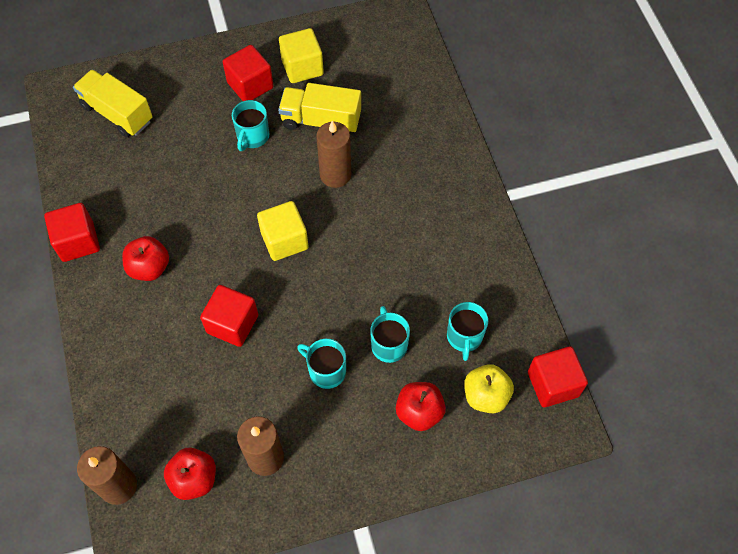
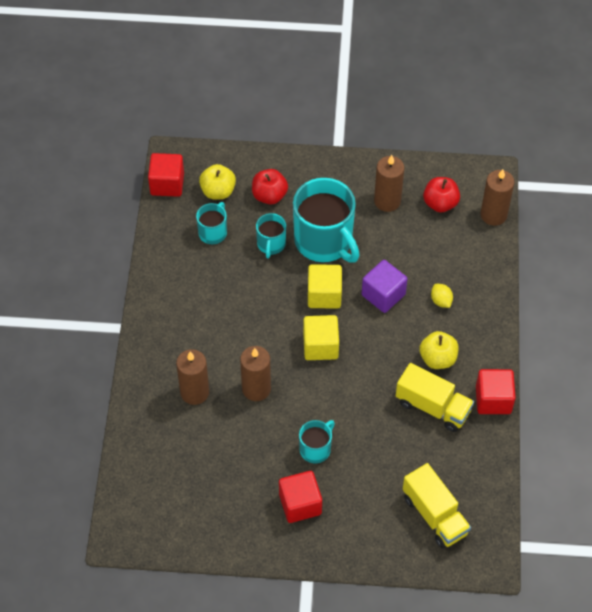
camera: 160 degrees left, 5 degrees down
red apple [122,236,169,281] -> yellow apple [419,331,459,369]
red cube [200,285,258,347] -> purple cube [362,260,407,313]
yellow truck [278,83,361,132] -> yellow truck moved to [396,363,474,432]
yellow cube [279,28,324,83] -> yellow cube moved to [308,264,342,309]
turquoise mug [297,339,346,389] -> turquoise mug [293,178,360,263], size x2.02
none -> brown candle [176,349,209,405]
none -> yellow lemon [431,284,453,308]

